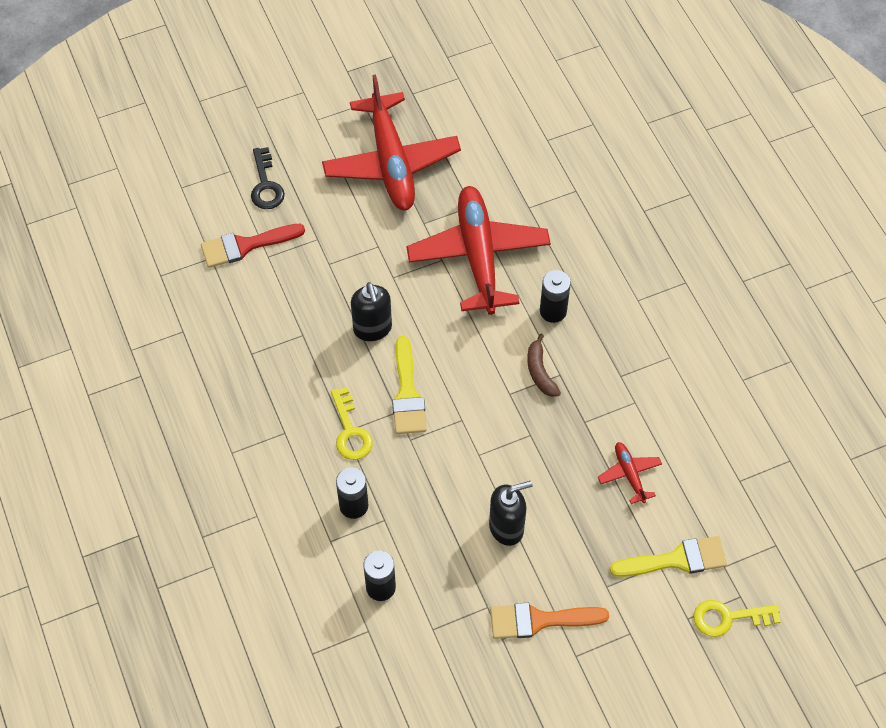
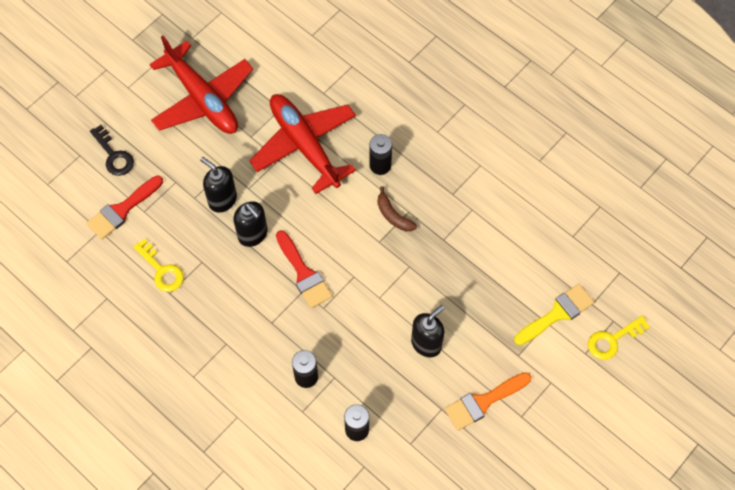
camera: 25 degrees left, 5 degrees up
yellow key [331,387,373,460] -> yellow key moved to [133,239,184,292]
yellow brush [392,336,426,434] -> red brush [276,230,332,308]
red plane [598,442,662,504] -> none
none -> black soap dispenser [200,157,237,213]

